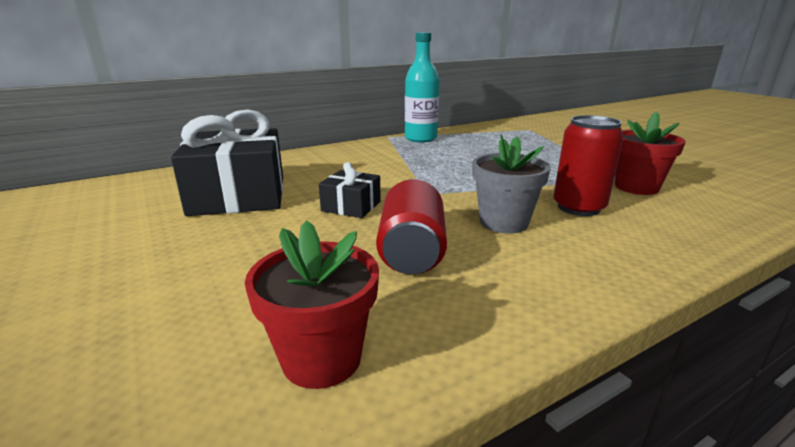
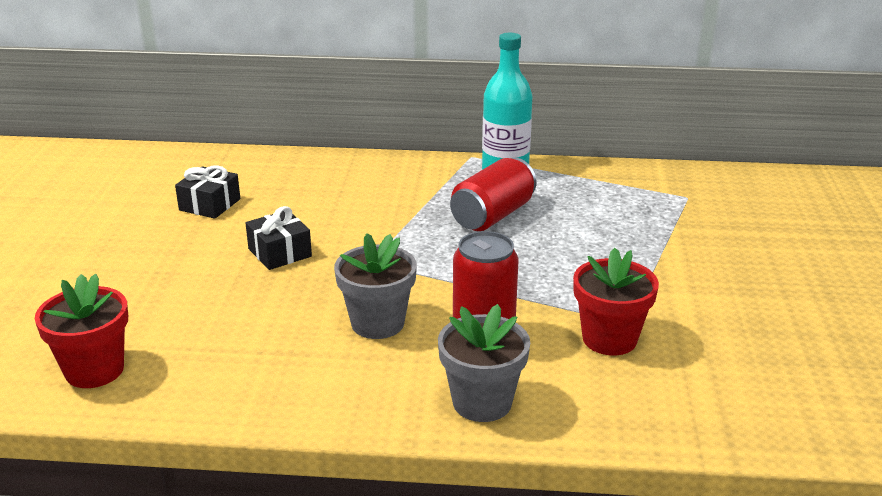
camera: 35 degrees right, 5 degrees up
black gift [171,109,283,216] -> black gift [175,165,240,219], size x0.49
red can [376,179,447,274] -> red can moved to [450,158,537,231]
none -> grey flower pot [438,304,530,422]

